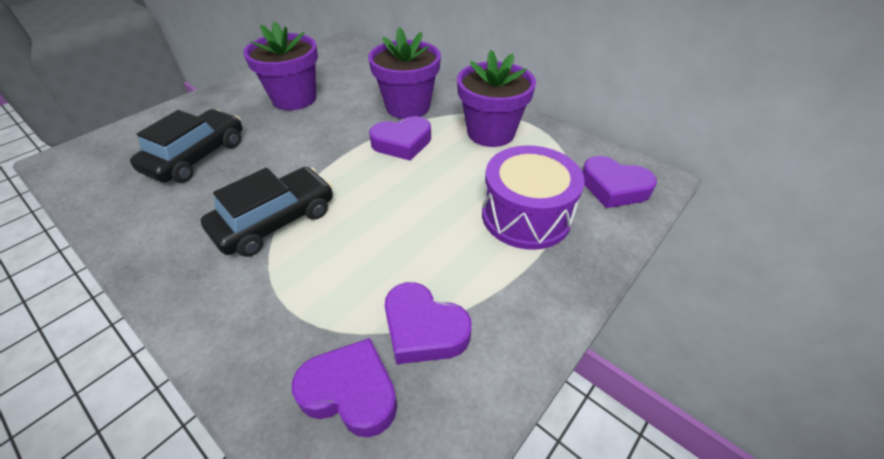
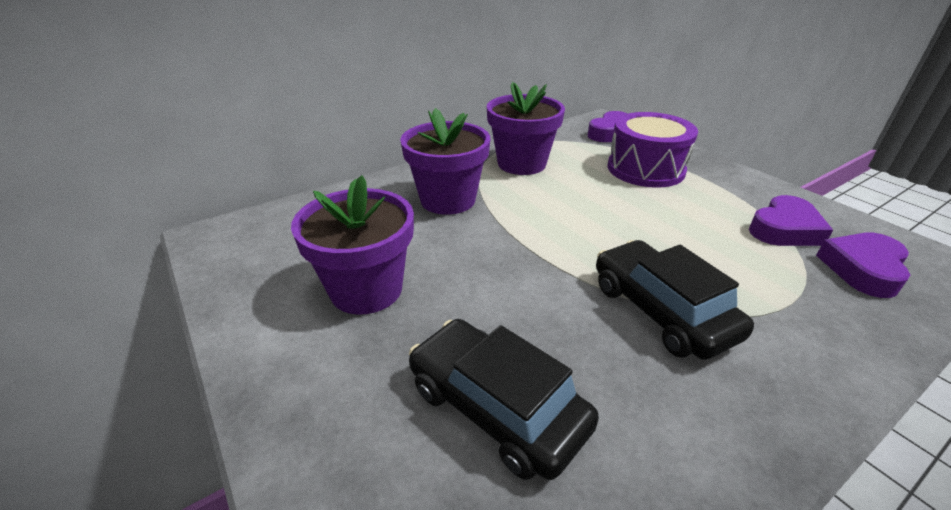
camera: 75 degrees left, 10 degrees down
purple heart [369,116,431,161] -> none

